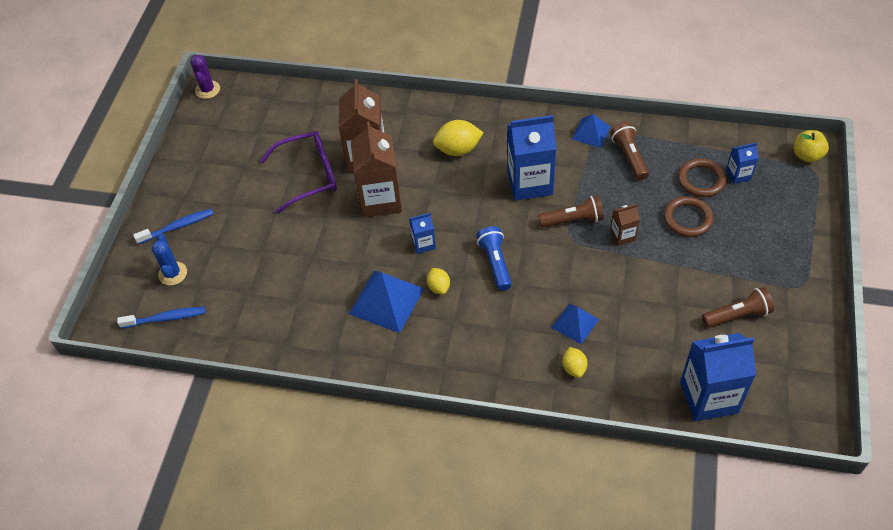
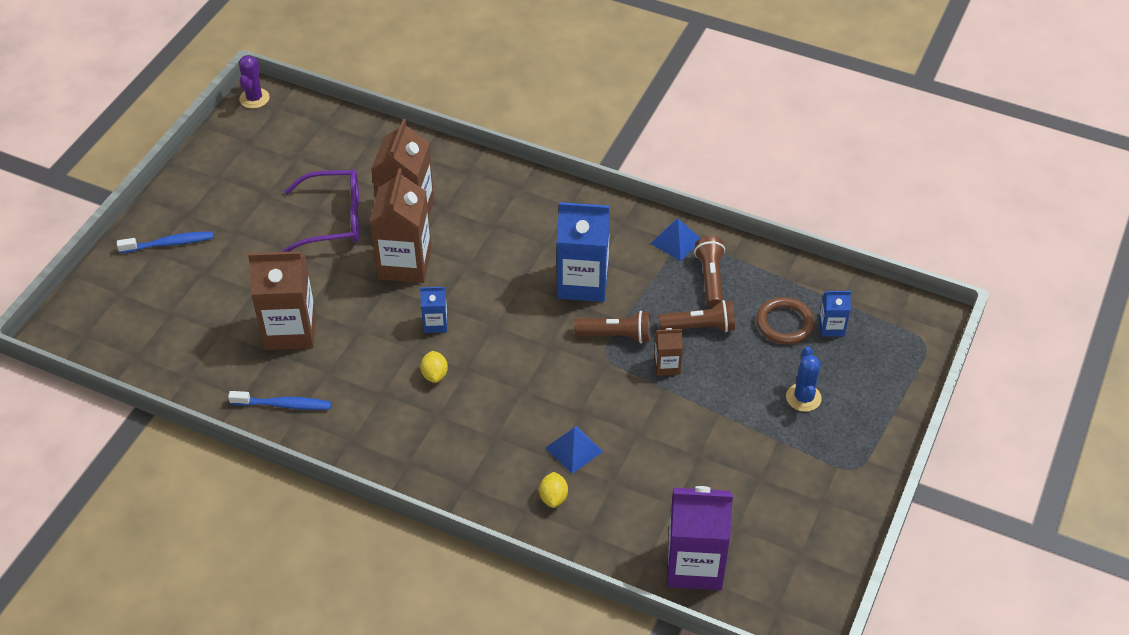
camera: 10 degrees right, 5 degrees down
blue toothbrush [117,307,205,328] -> blue toothbrush moved to [228,391,331,410]
blue cactus [151,233,187,286] -> blue cactus moved to [786,347,822,412]
blue pyramid [349,270,424,333] -> none
yellow lemon [433,120,484,156] -> none
blue flashlight [476,226,512,291] -> none
brown ring [664,196,714,237] -> none
blue carton [680,333,756,422] -> purple carton [667,486,733,590]
brown flashlight [702,287,774,328] -> brown flashlight moved to [658,300,735,332]
yellow apple [794,130,829,163] -> none
none -> brown carton [248,251,316,350]

